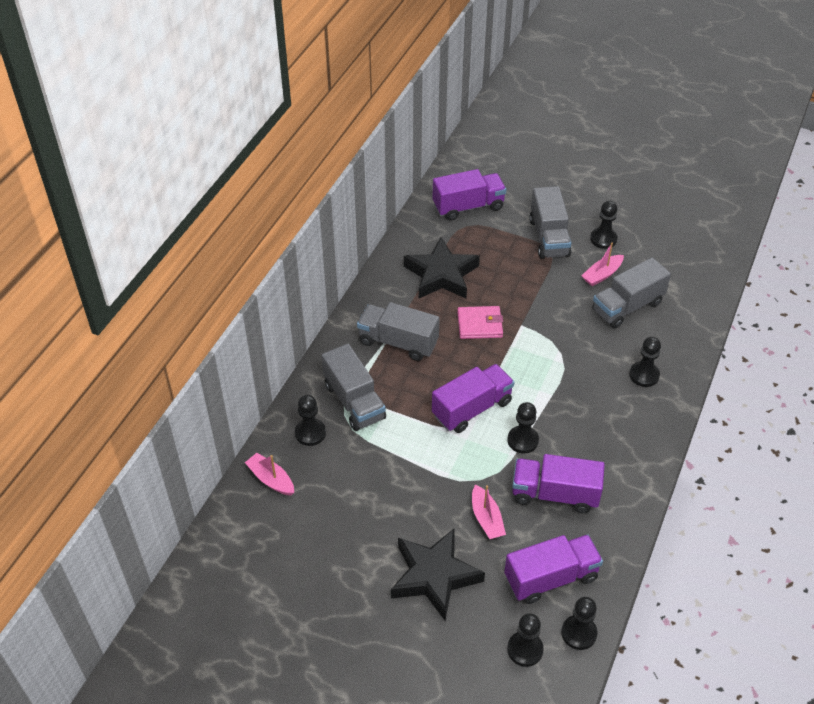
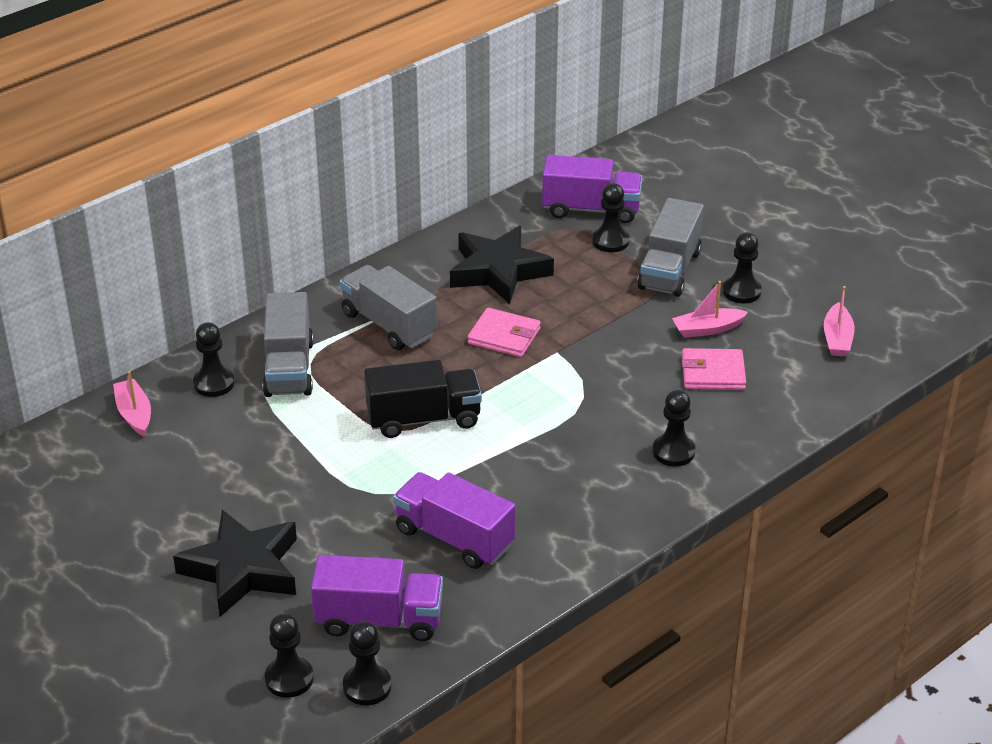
camera: 25 degrees right, 10 degrees down
purple truck [432,364,514,433] -> black truck [364,360,482,438]
pink boat [472,484,506,539] -> pink boat moved to [824,286,855,356]
black pawn [507,402,539,453] -> black pawn moved to [592,183,630,252]
grey truck [592,257,671,328] -> pink wallet [682,348,746,390]

